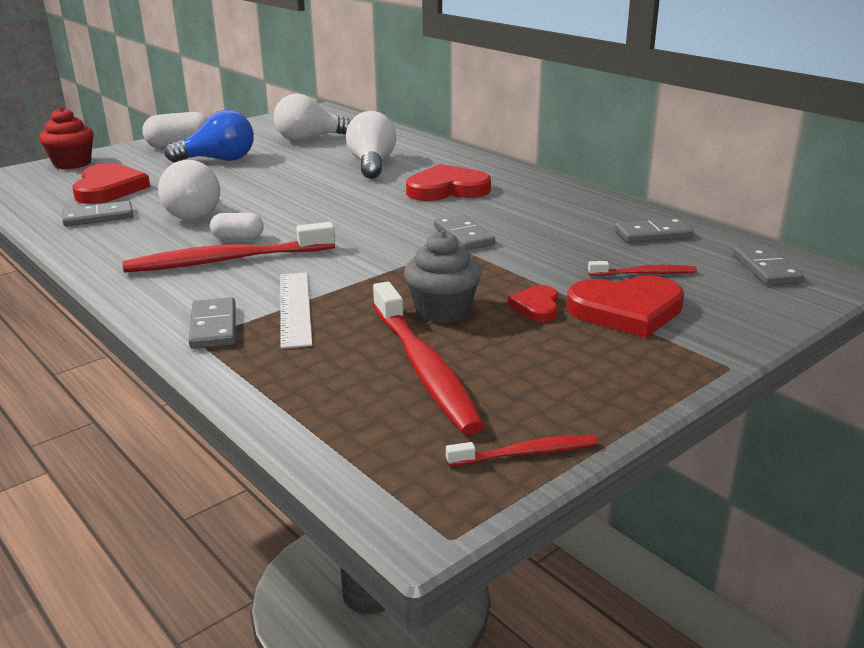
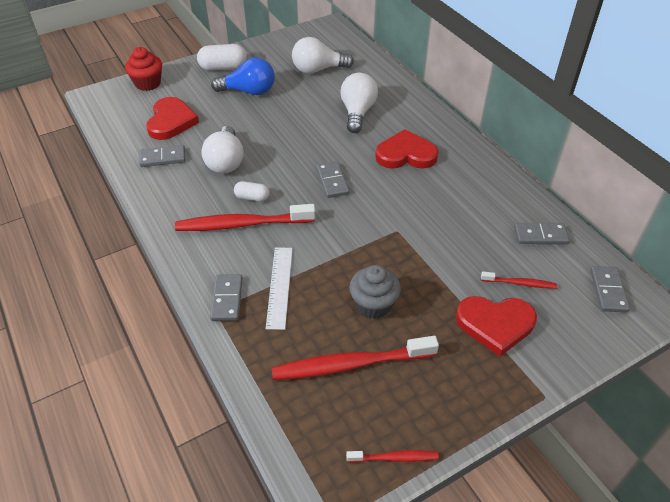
camera: 10 degrees right, 20 degrees up
red toothbrush [373,281,485,435] -> red toothbrush turned 90 degrees clockwise [272,336,439,380]
grey domino [434,215,495,250] -> grey domino moved to [316,161,349,198]
red heart [507,285,558,322] -> none

